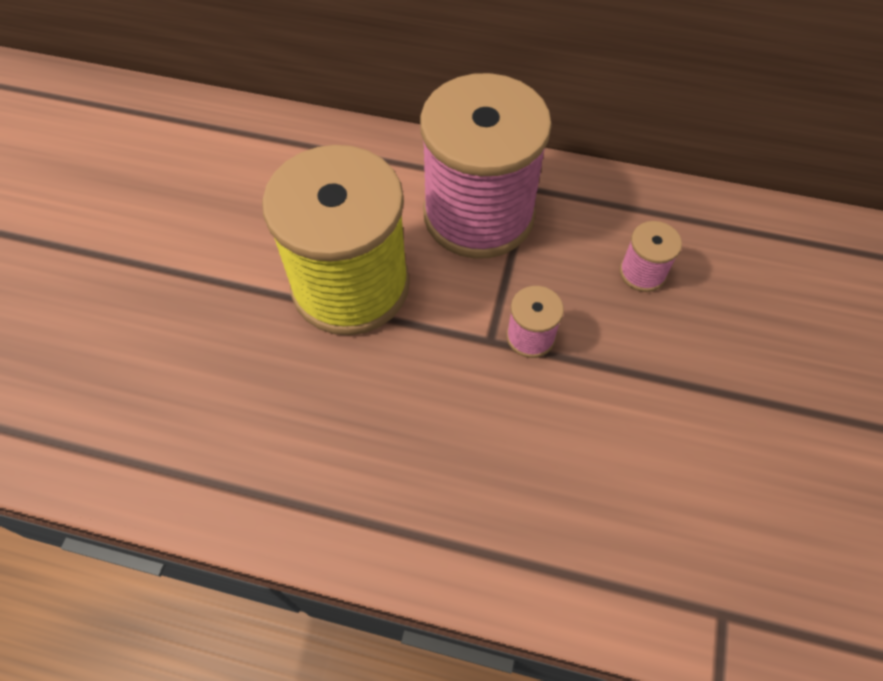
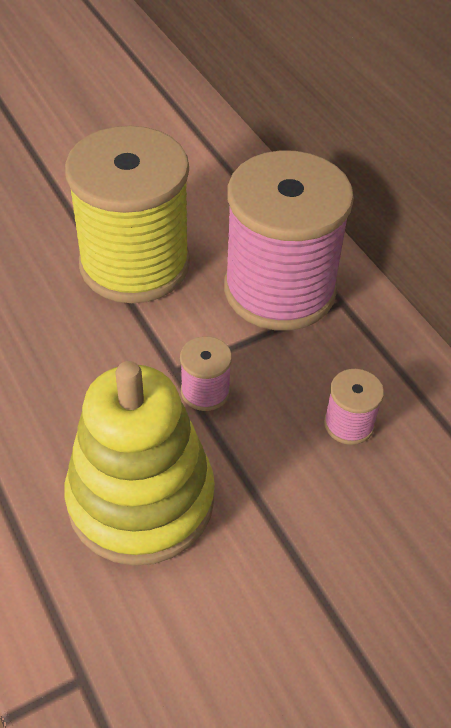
camera: 45 degrees right, 10 degrees down
none -> yellow stacking toy [64,361,215,566]

